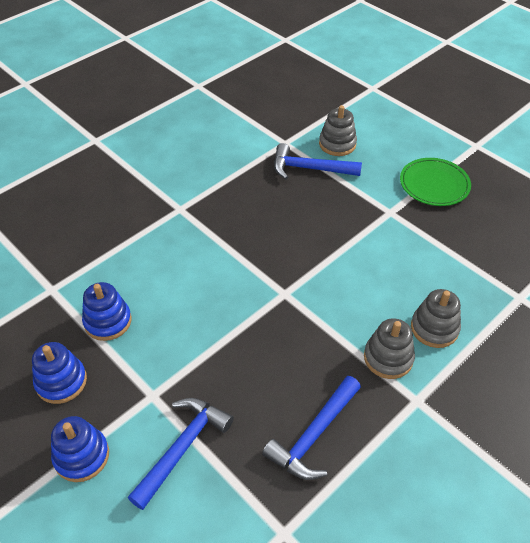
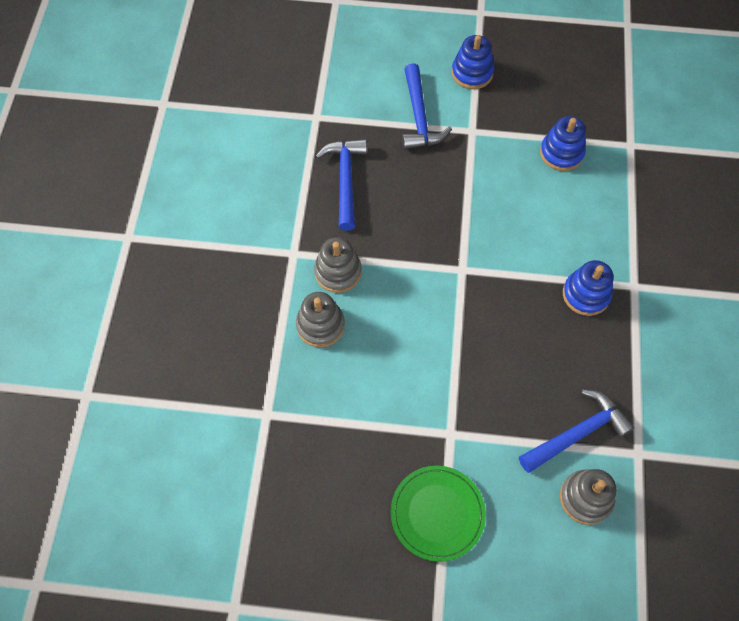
camera: 140 degrees right, 15 degrees up
blue stacking toy [32,342,87,404] -> blue stacking toy moved to [563,260,613,316]

